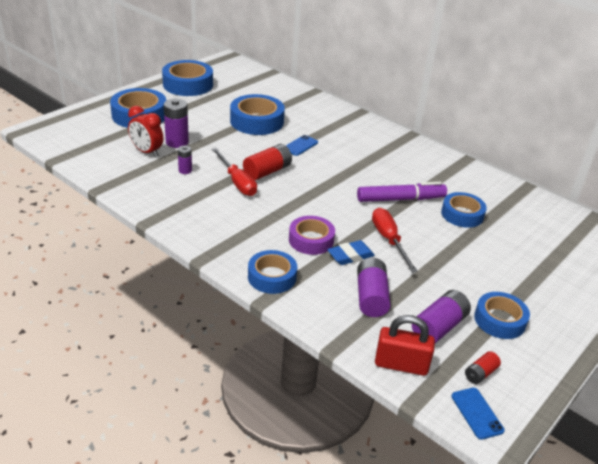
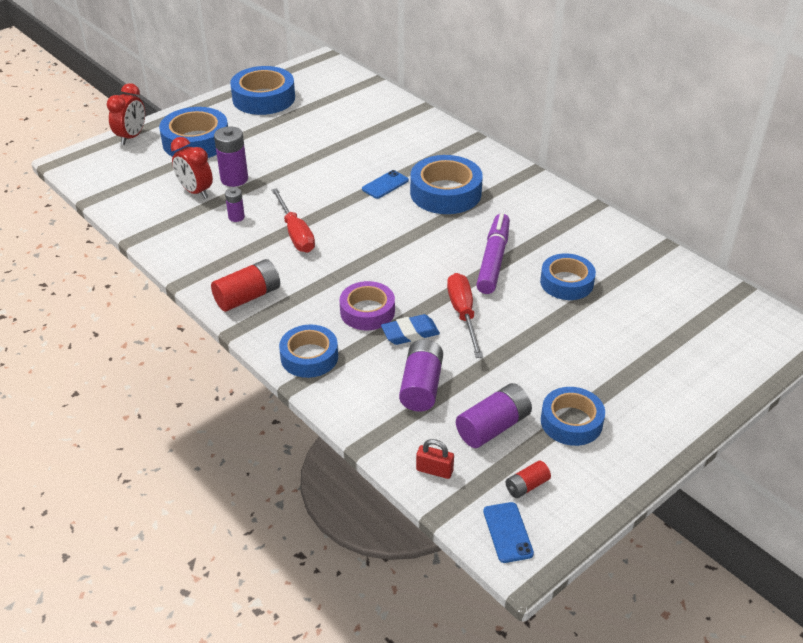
camera: 10 degrees right, 5 degrees up
blue tape [230,94,285,135] -> blue tape moved to [410,155,483,214]
red battery [243,144,292,180] -> red battery moved to [211,259,280,312]
purple marker [357,182,447,202] -> purple marker turned 75 degrees counterclockwise [476,213,510,294]
red padlock [375,315,435,376] -> red padlock [416,439,454,479], size x0.58
none -> red clock [107,83,145,145]

